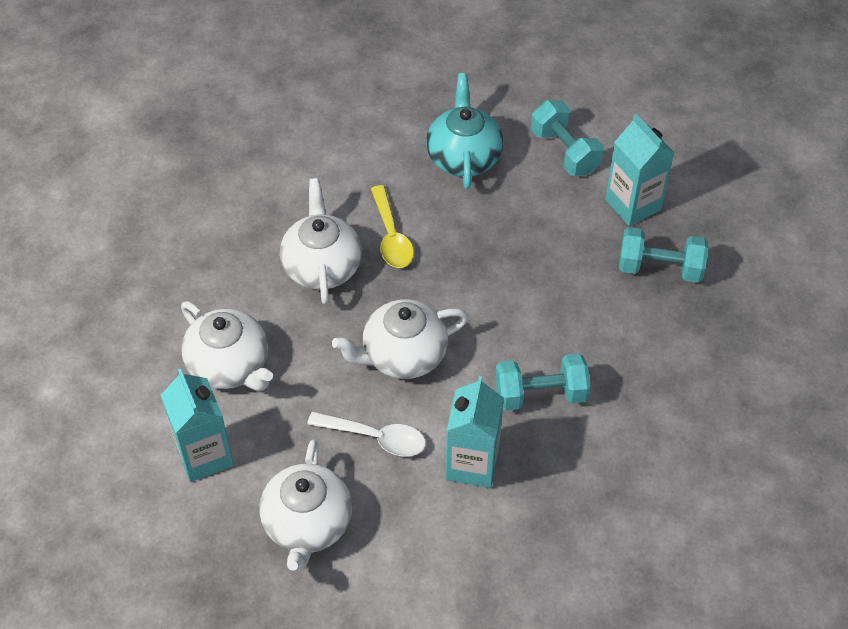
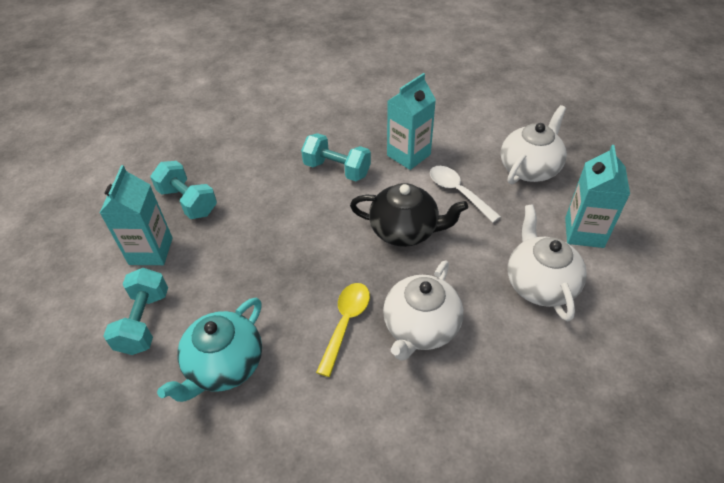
camera: 145 degrees left, 5 degrees down
white teapot [332,299,468,379] -> black teapot [350,183,468,247]

